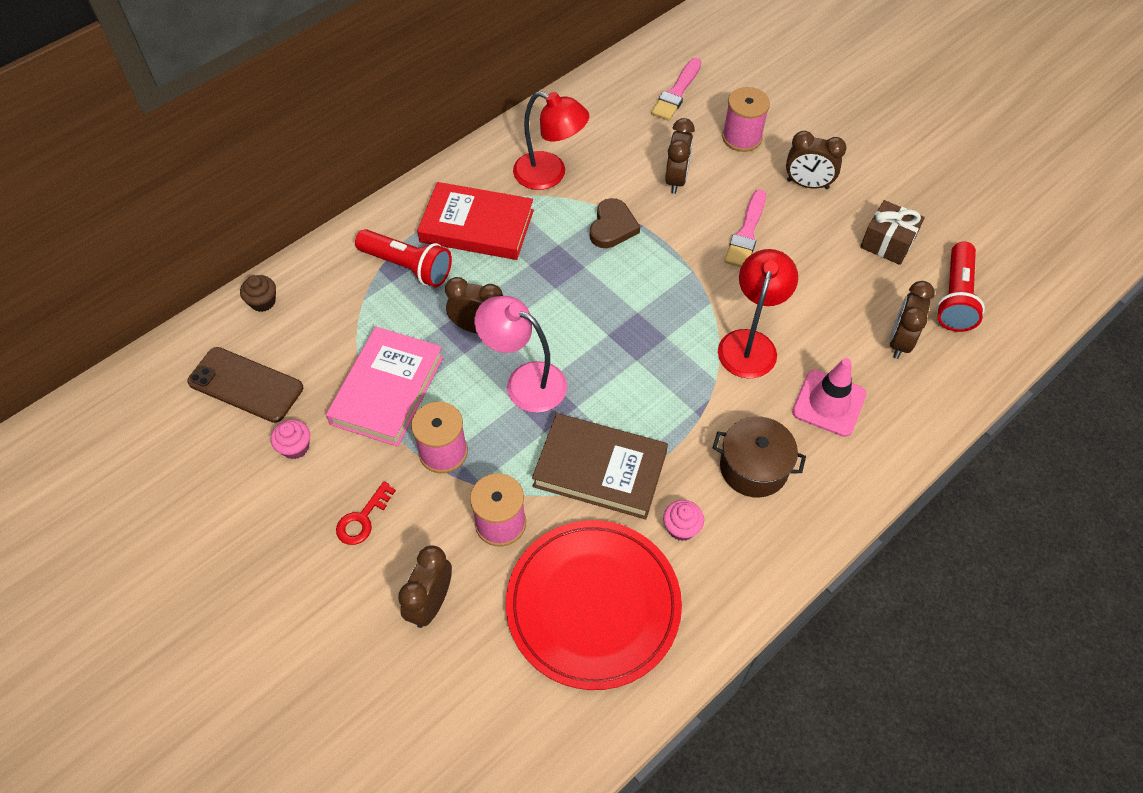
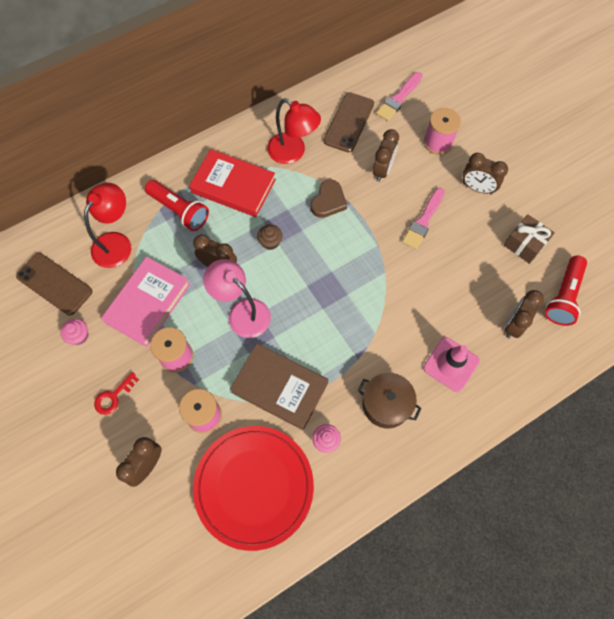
camera: 10 degrees right, 10 degrees up
brown cupcake [240,275,276,312] -> brown cupcake moved to [257,224,282,250]
red lamp [718,249,798,378] -> red lamp moved to [84,183,131,268]
none -> brown phone [324,92,374,153]

